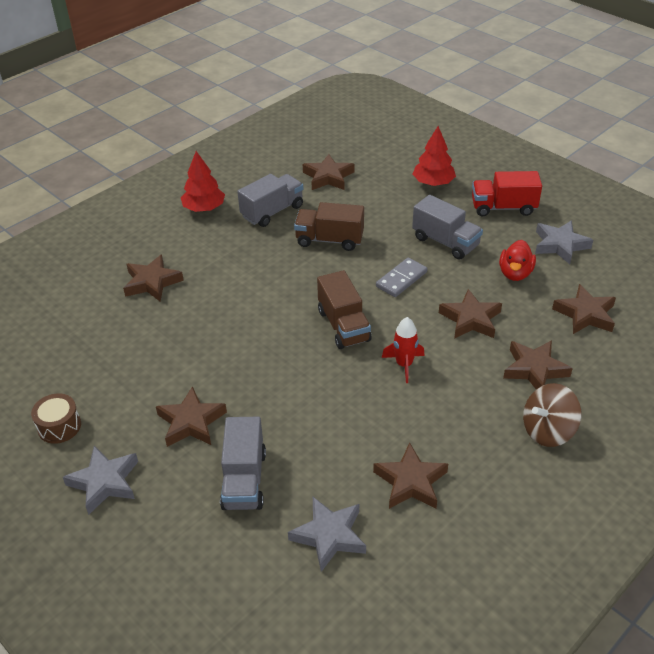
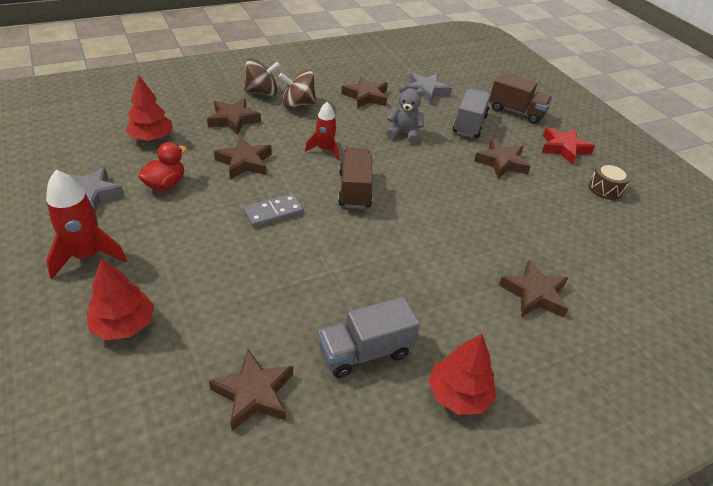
camera: 165 degrees left, 0 degrees up
grey star [63,446,138,515] -> red star [542,127,595,165]
brown truck [294,202,364,251] -> brown truck moved to [489,72,552,124]
grey truck [412,195,483,260] -> none
red truck [472,171,542,216] -> red rocket [46,170,127,279]
brown star [552,284,616,334] -> red tree [125,75,173,141]
none -> brown spinning top [279,70,316,108]
none -> grey teddy bear [386,85,425,144]

